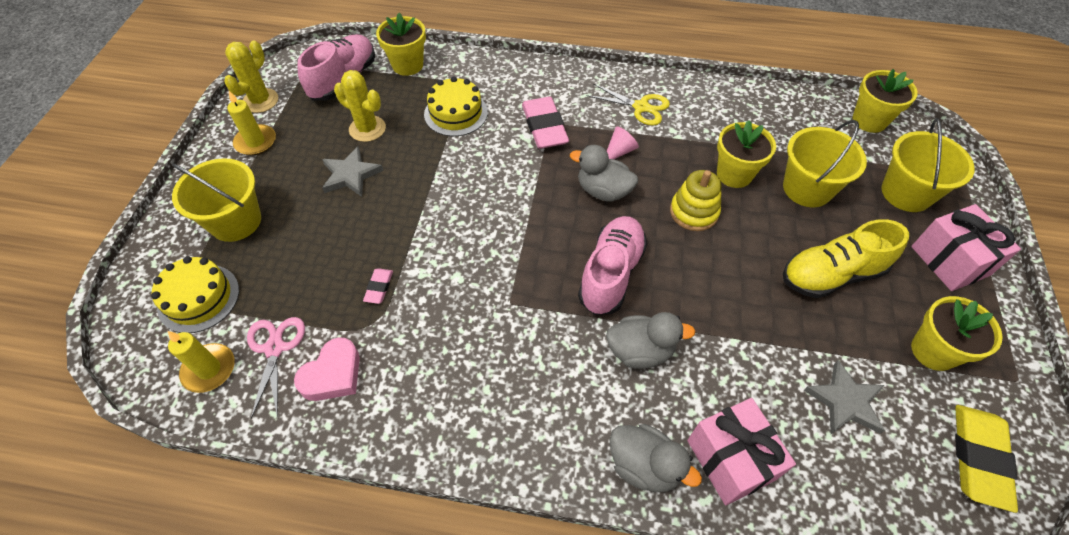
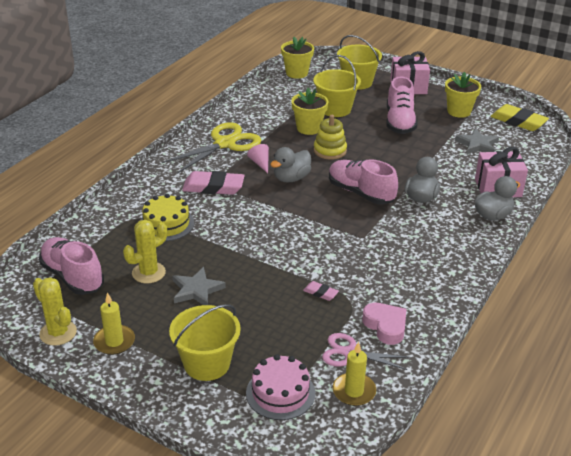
camera: 70 degrees left, 20 degrees down
yellow cake [151,256,239,333] -> pink cake [246,354,315,420]
yellow flower pot [376,13,426,76] -> none
yellow scissors [586,84,670,125] -> yellow scissors [162,122,261,174], size x1.64
yellow shoe [783,219,909,298] -> pink shoe [386,77,417,134]

